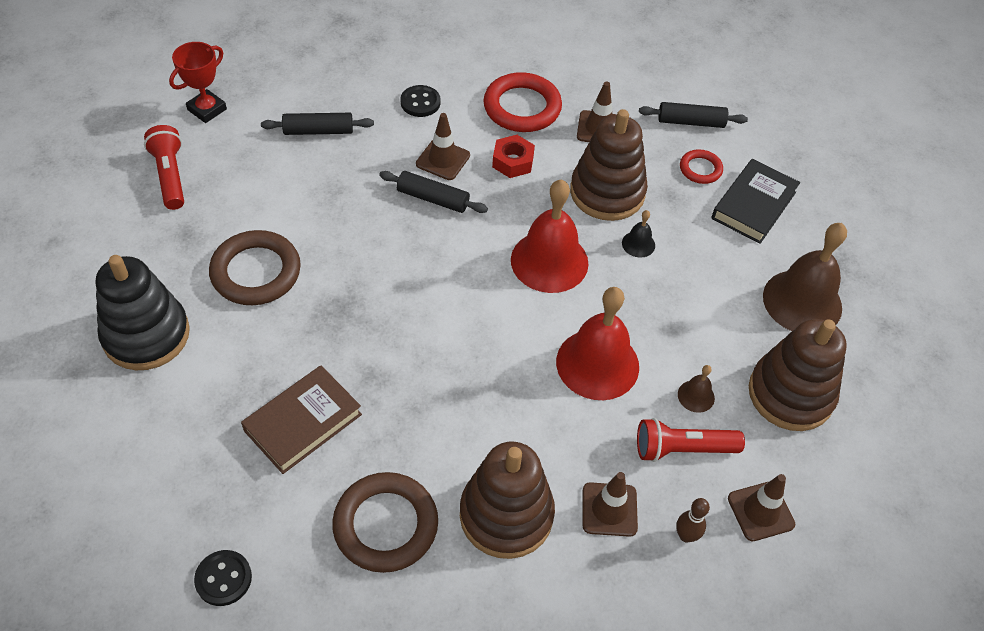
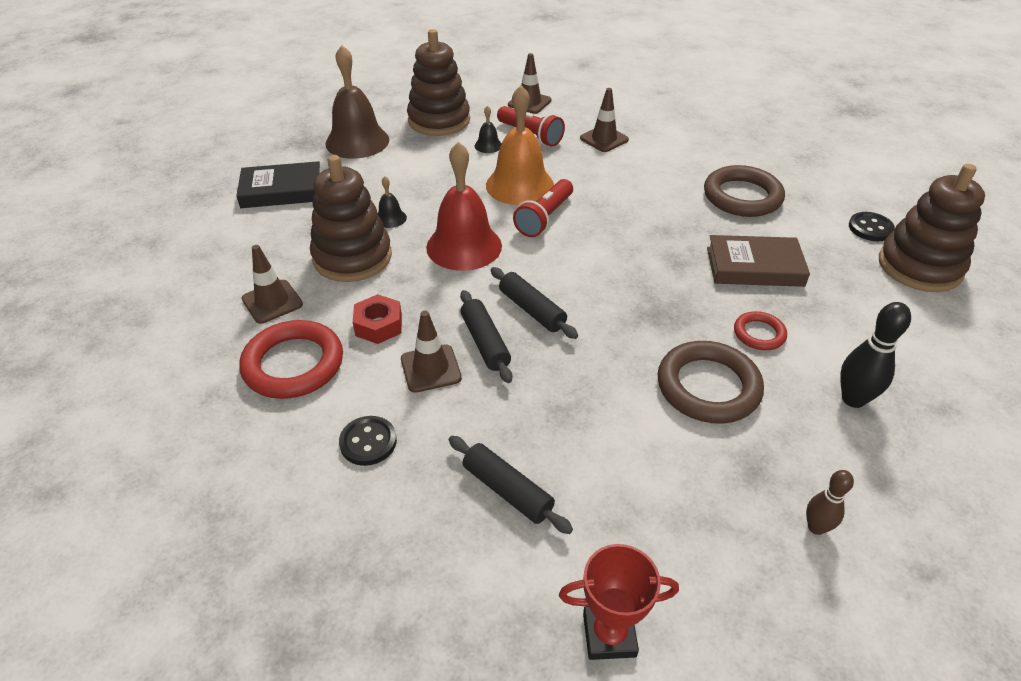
camera: 130 degrees left, 10 degrees down
black stacking toy [96,255,190,370] -> black bowling pin [840,302,911,408]
red flashlight [144,125,184,210] -> red flashlight moved to [513,179,573,237]
brown stacking toy [460,442,555,559] -> brown stacking toy moved to [879,164,985,292]
red bell [556,287,639,400] -> orange bell [486,85,554,205]
black rolling pin [639,102,748,128] -> black rolling pin moved to [491,267,578,339]
brown bowling pin [676,498,710,543] -> brown bowling pin moved to [806,470,854,535]
brown bell [678,365,715,413] -> black bell [474,105,502,153]
red ring [680,149,723,184] -> red ring moved to [734,311,787,350]

